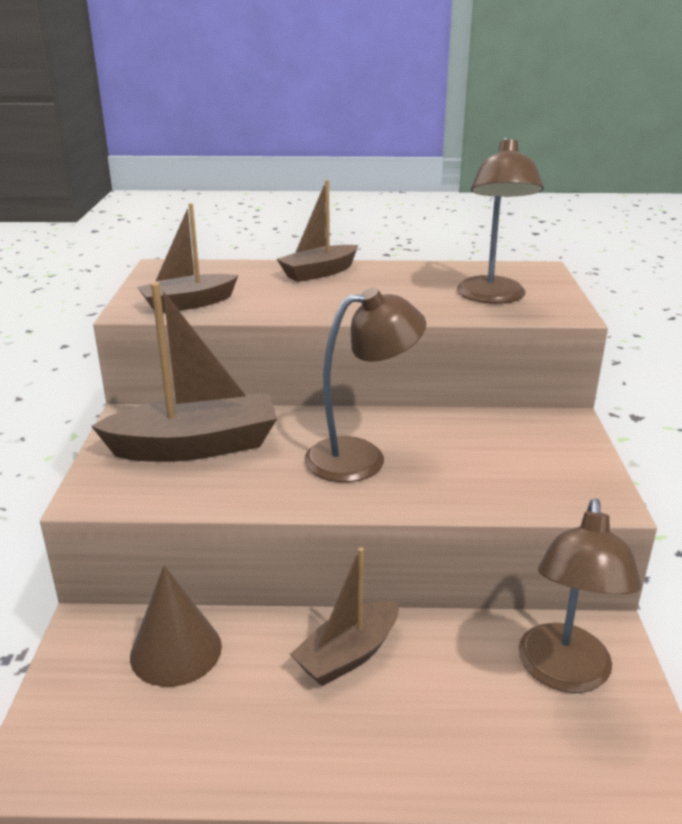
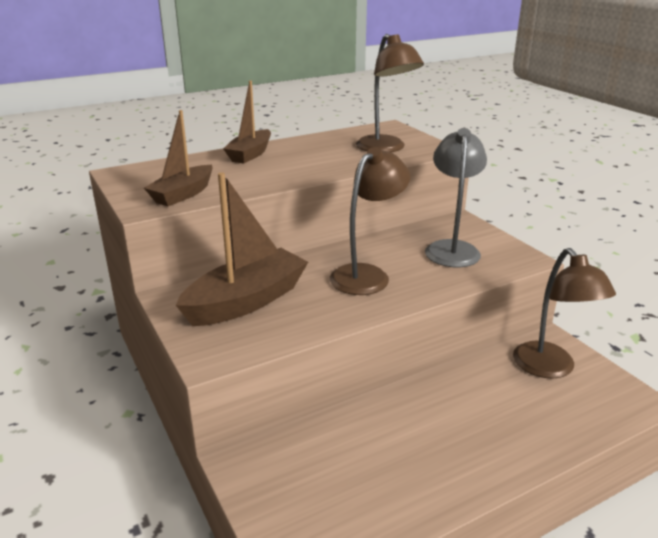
camera: 30 degrees left, 0 degrees up
brown cone [130,565,222,687] -> none
brown boat [290,547,399,686] -> none
none -> grey lamp [425,128,487,267]

